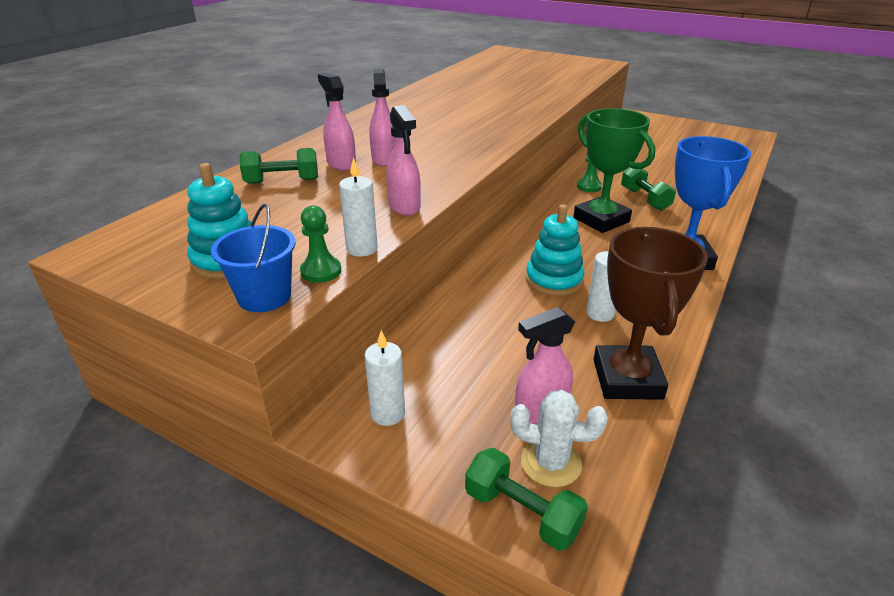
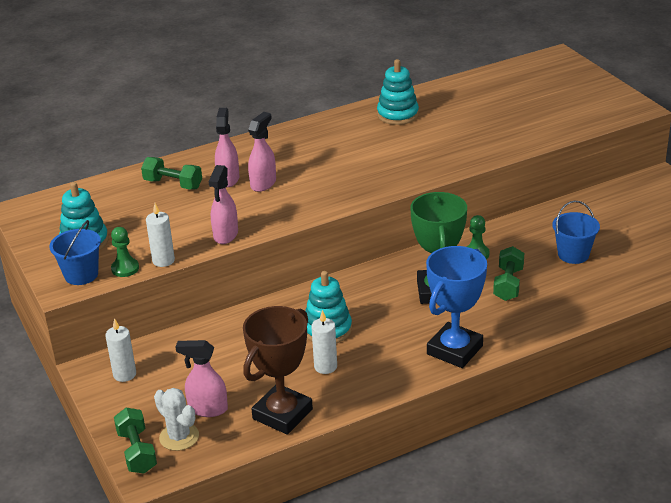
camera: 35 degrees right, 0 degrees up
none -> turquoise stacking toy [377,59,419,125]
none -> blue bucket [552,201,600,264]

